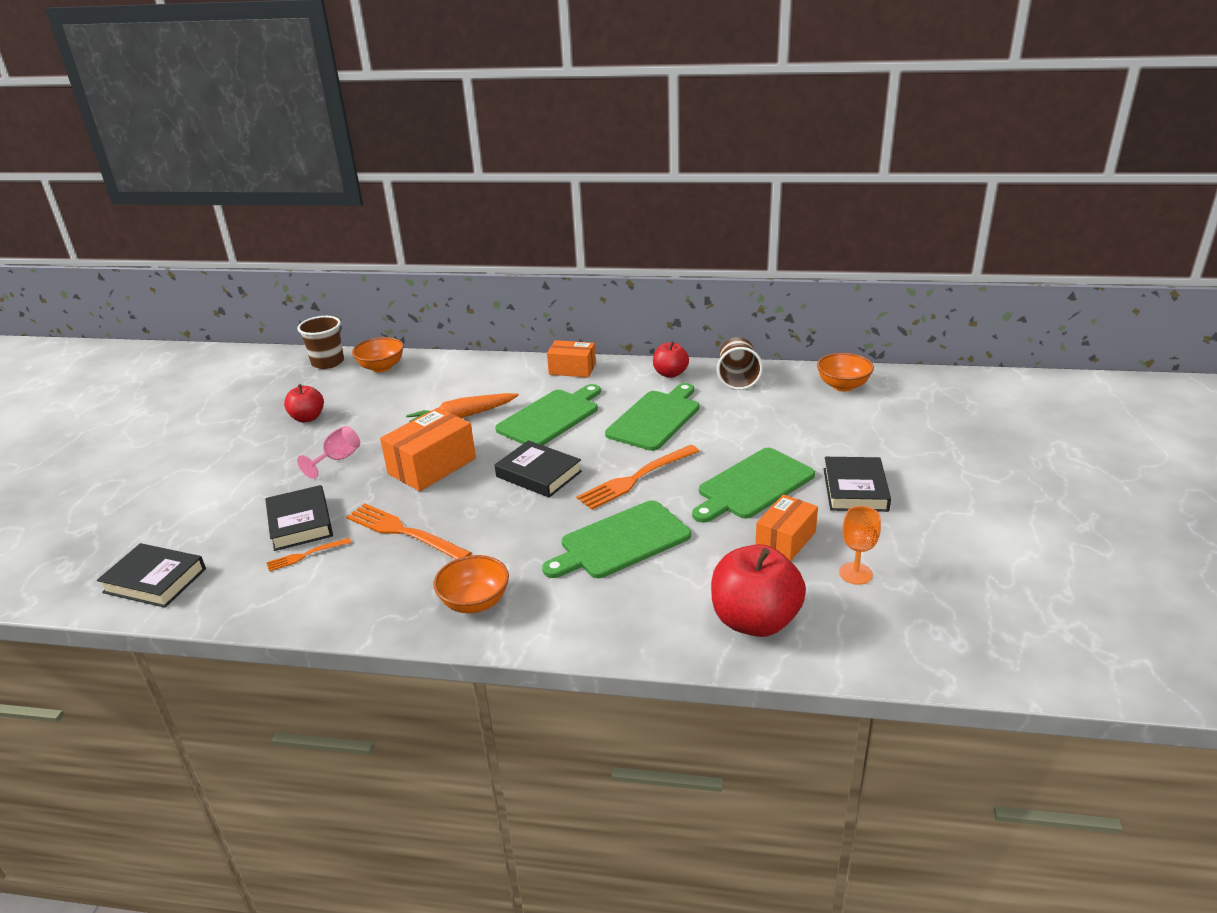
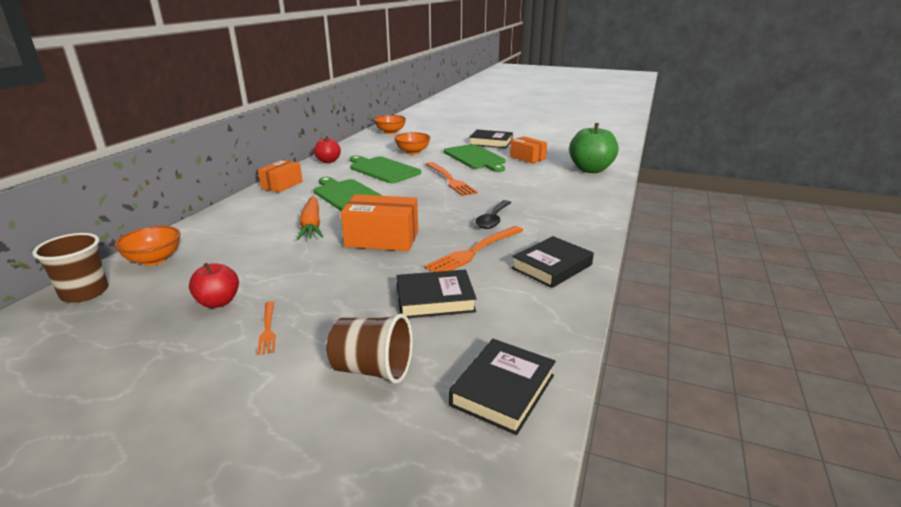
camera: 80 degrees left, 5 degrees down
orange fork [266,538,351,571] -> orange fork moved to [257,302,275,355]
pink goblet [297,426,360,479] -> none
orange box [380,408,476,491] -> orange box turned 45 degrees counterclockwise [341,194,418,251]
orange bowl [433,555,509,613] -> orange bowl moved to [394,132,431,154]
black book [495,440,582,498] -> black book moved to [512,236,594,288]
green cutting board [542,500,691,578] -> none
red apple [711,544,806,637] -> green apple [569,123,619,173]
brown cup [717,337,763,390] -> brown cup moved to [327,313,413,384]
orange goblet [839,506,881,585] -> none
none -> black spoon [475,200,511,229]

